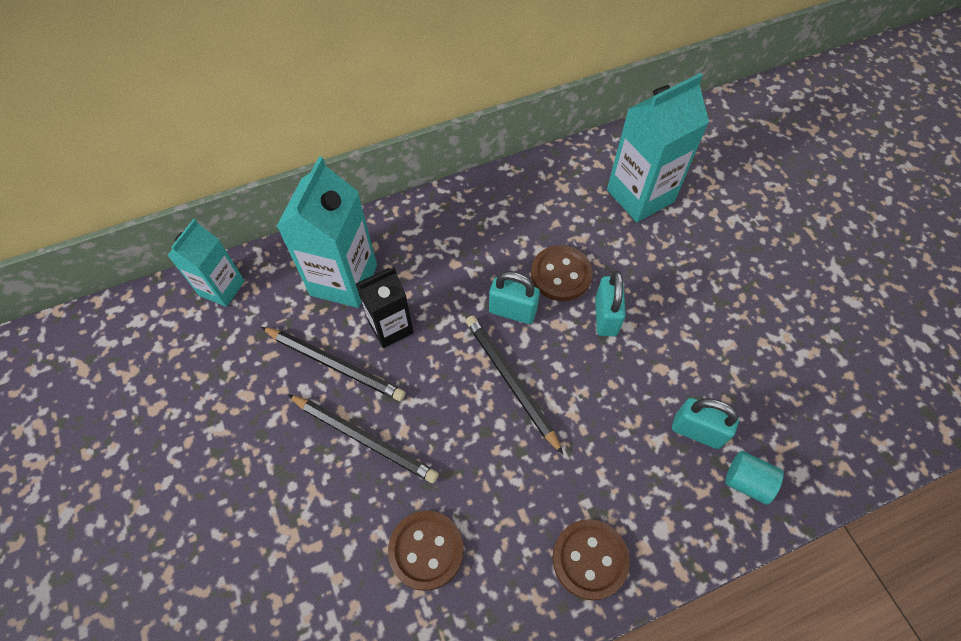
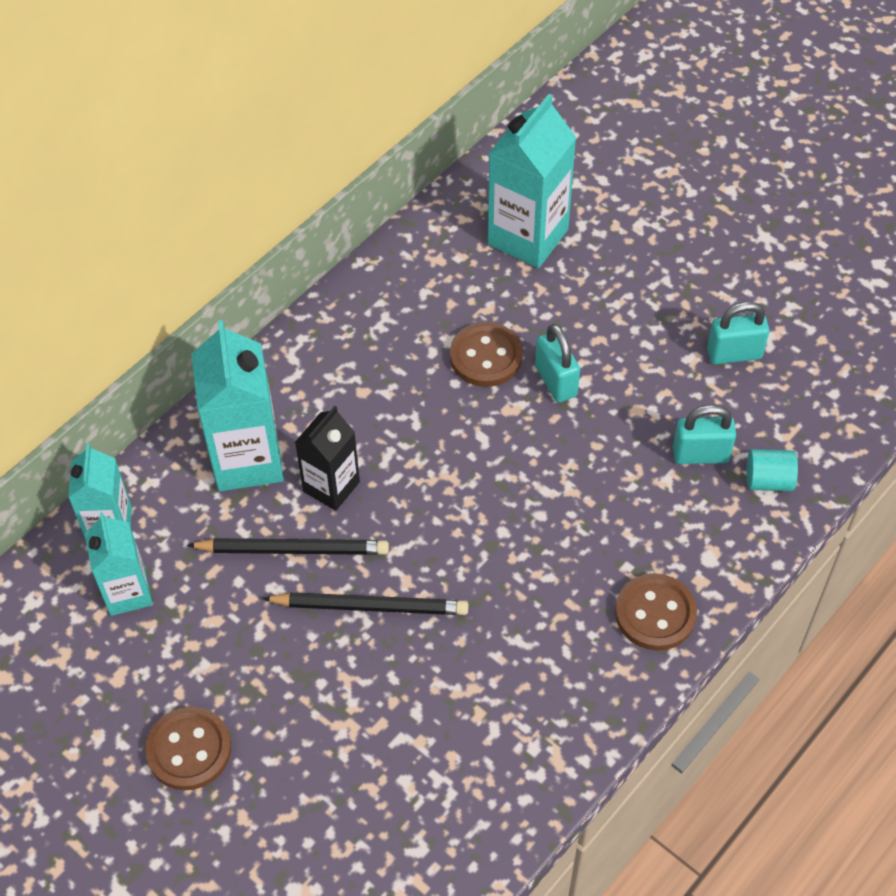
camera: 25 degrees left, 5 degrees down
brown button [388,511,464,591] -> brown button moved to [145,707,231,790]
black pencil [466,316,563,454] -> none
turquoise padlock [489,271,540,324] -> turquoise padlock moved to [707,302,769,364]
none -> turquoise carton [84,512,153,616]

